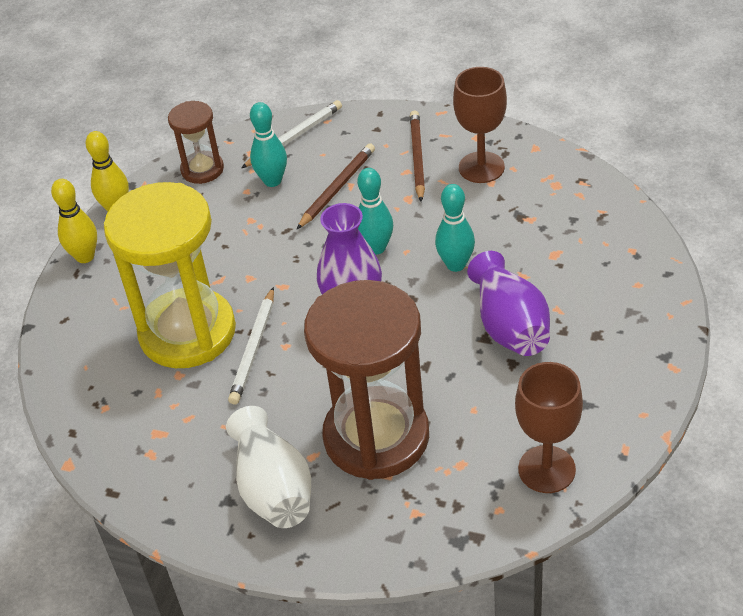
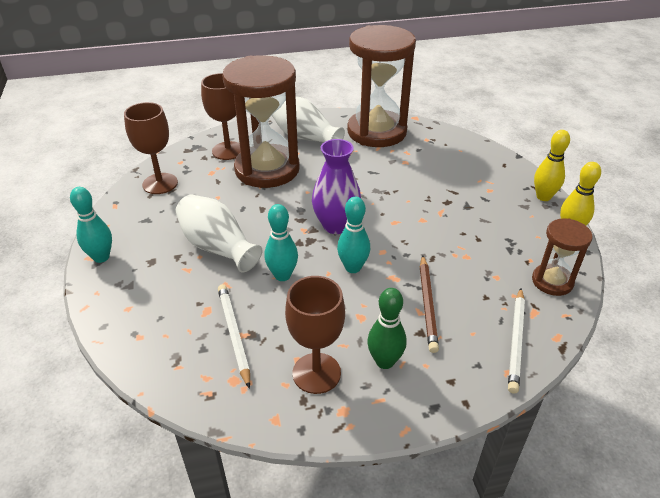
camera: 145 degrees right, 5 degrees down
yellow hourglass [104,182,236,368] -> none
white pencil [228,287,274,405] -> white pencil moved to [218,284,250,389]
turquoise bowling pin [250,102,287,187] -> turquoise bowling pin moved to [70,187,112,263]
brown pencil [410,110,425,202] -> green bowling pin [367,288,407,369]
purple vase [467,251,550,356] -> white vase [175,194,262,272]
none -> brown goblet [201,73,241,160]
none -> brown hourglass [347,25,416,147]

